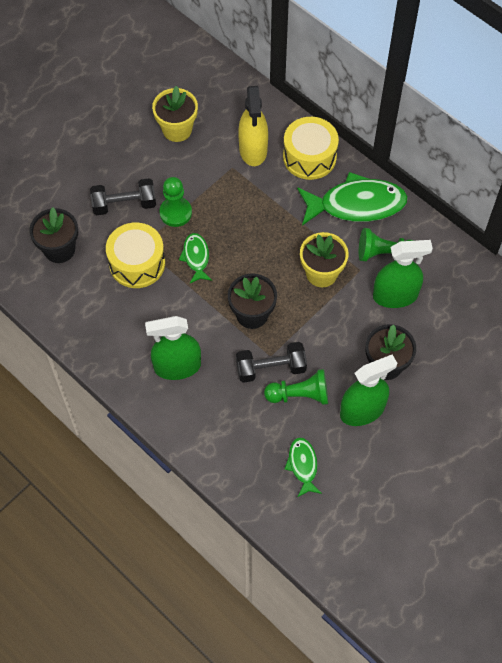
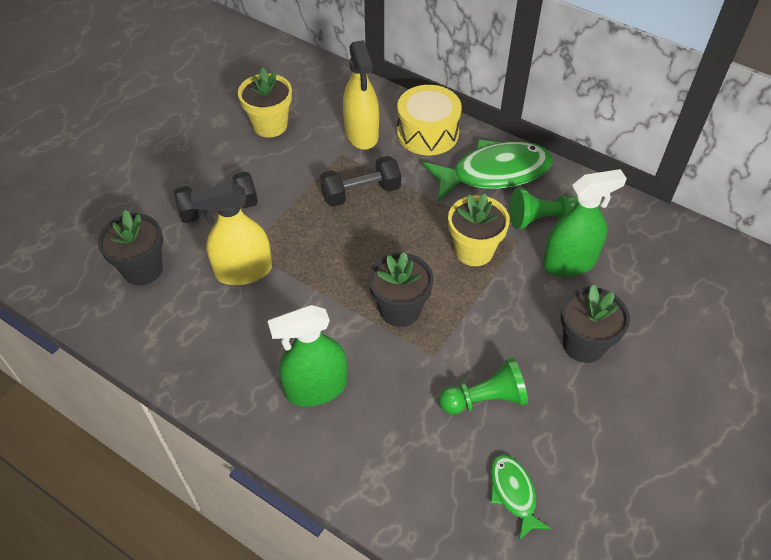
camera: 10 degrees left, 10 degrees down
yellow drum [106,222,165,288] -> yellow spray bottle [191,182,272,285]
green pawn [159,177,192,227] -> none
green fish [179,233,212,283] -> none
black dumbbell [236,342,307,383] -> black dumbbell moved to [320,156,401,207]
green spray bottle [340,355,397,426] -> none

